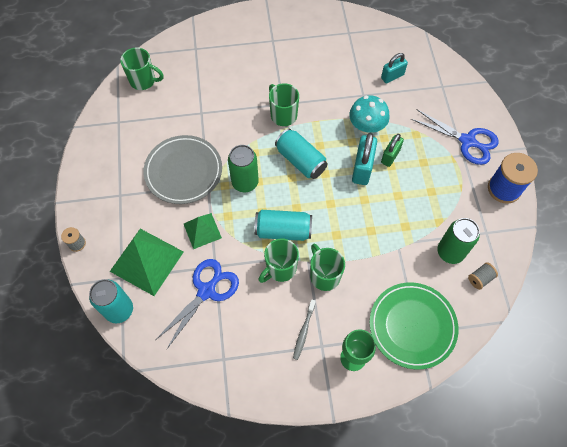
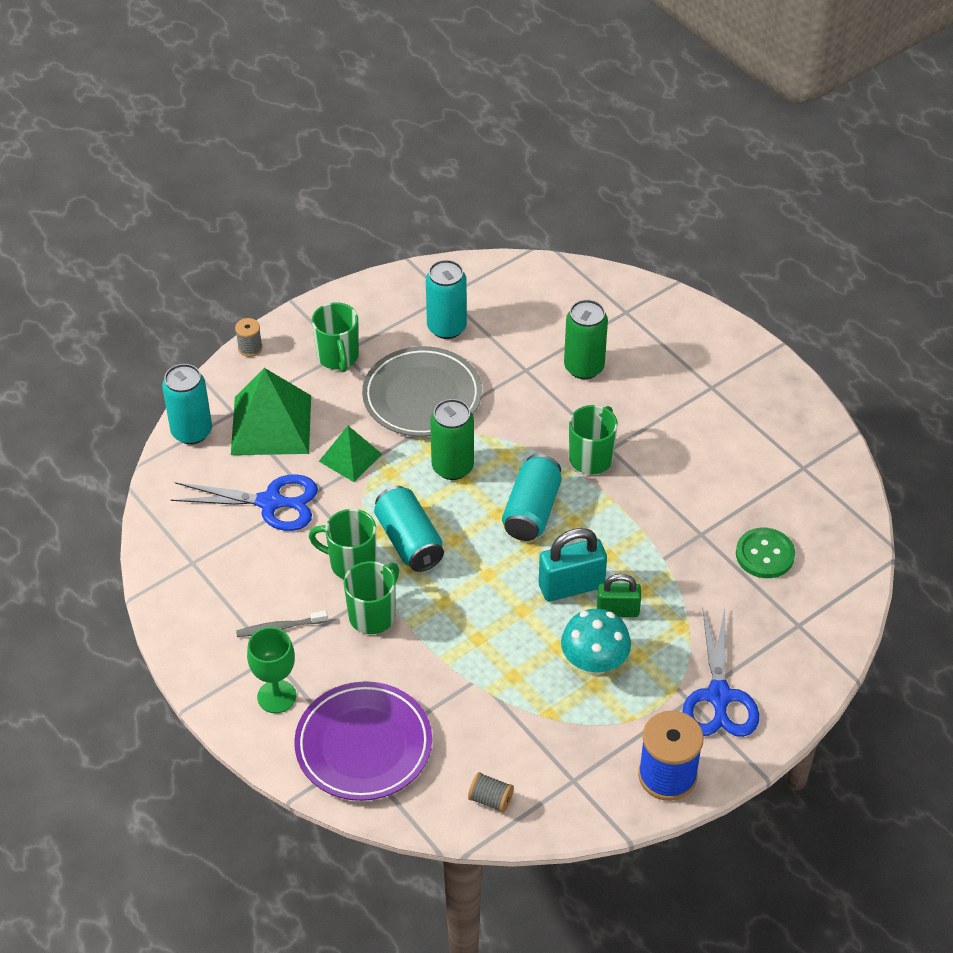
camera: 60 degrees right, 15 degrees down
green mug [120,48,164,90] -> green mug moved to [312,302,359,372]
turquoise mushroom [349,95,390,134] -> turquoise mushroom moved to [561,609,631,675]
green plate [370,282,458,370] -> purple plate [294,681,432,801]
turquoise padlock [381,53,408,83] -> green button [736,528,795,578]
green can [437,218,480,264] -> green can moved to [564,300,608,379]
none -> turquoise can [426,260,467,339]

